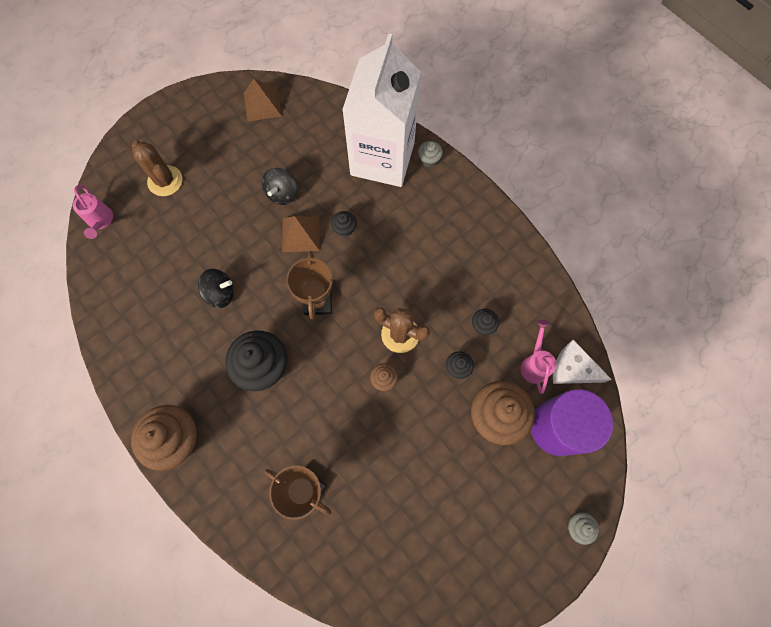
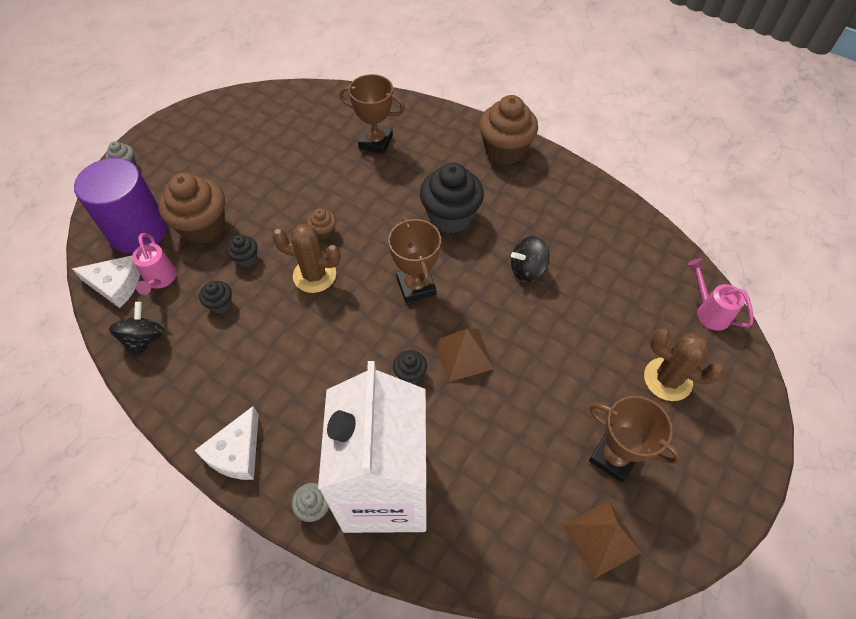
camera: 165 degrees right, 15 degrees down
black spinning top [262,168,297,205] -> black spinning top moved to [109,302,164,359]
none -> white cheese [194,406,259,480]
none -> brown trophy [589,396,681,483]

